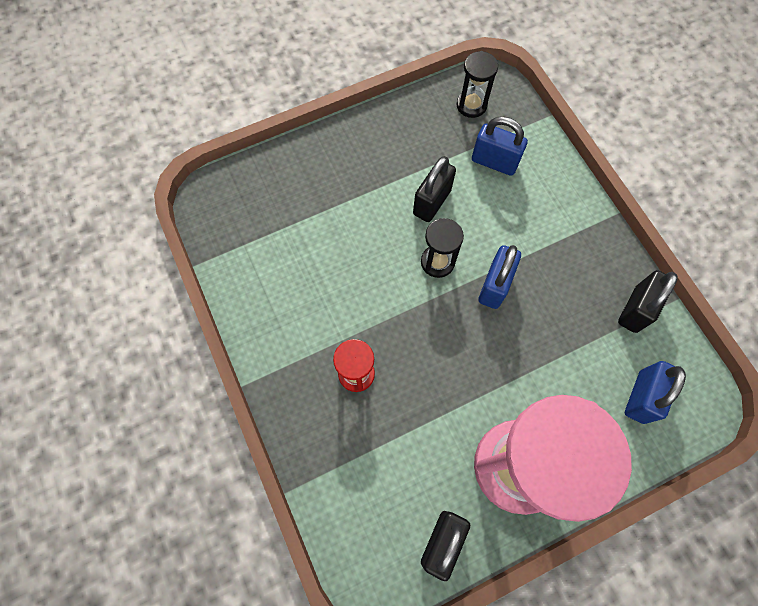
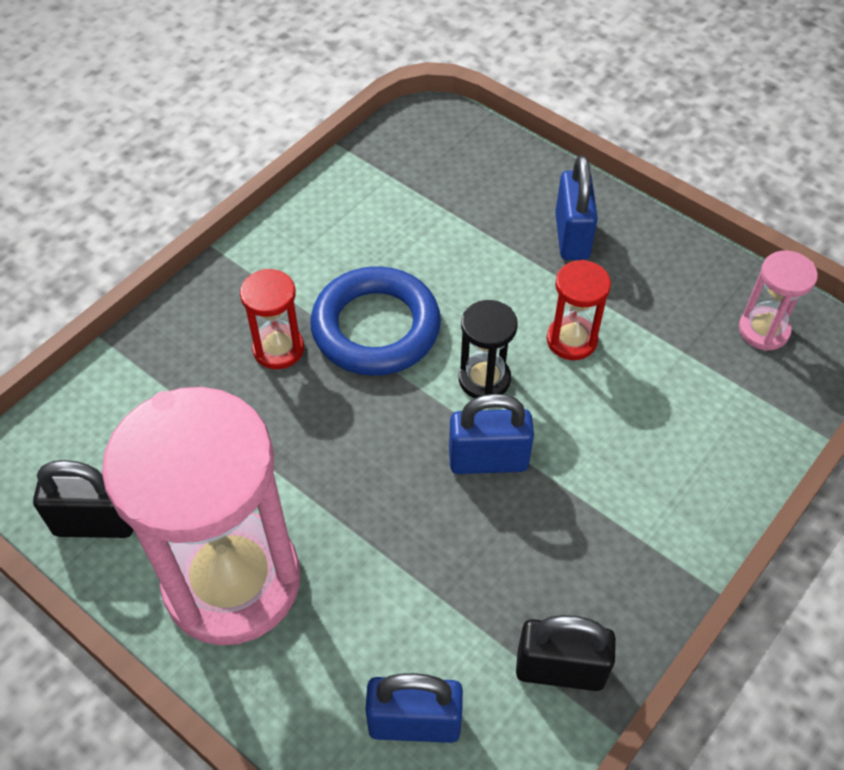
camera: 65 degrees right, 15 degrees down
black padlock [413,156,456,222] -> red hourglass [547,260,611,360]
black hourglass [457,51,498,118] -> pink hourglass [739,251,818,351]
blue padlock [472,116,528,176] -> blue padlock moved to [555,155,598,260]
none -> blue ring [311,266,441,376]

